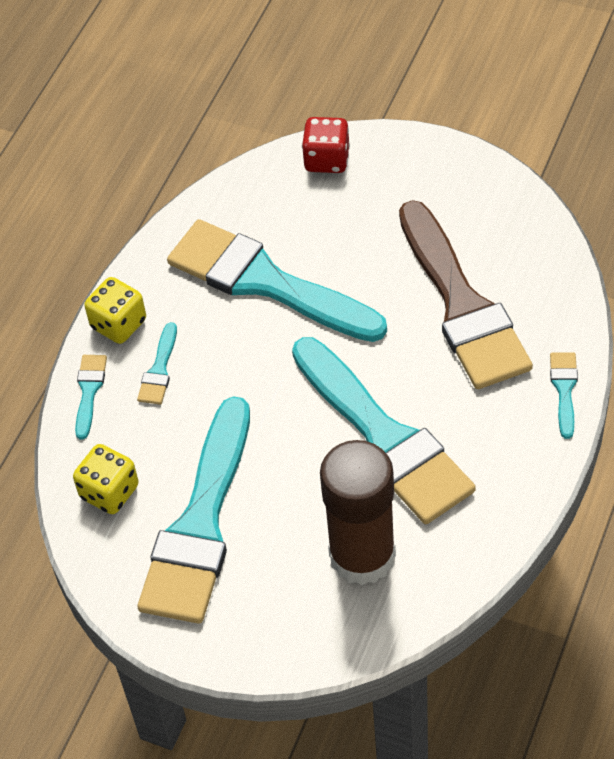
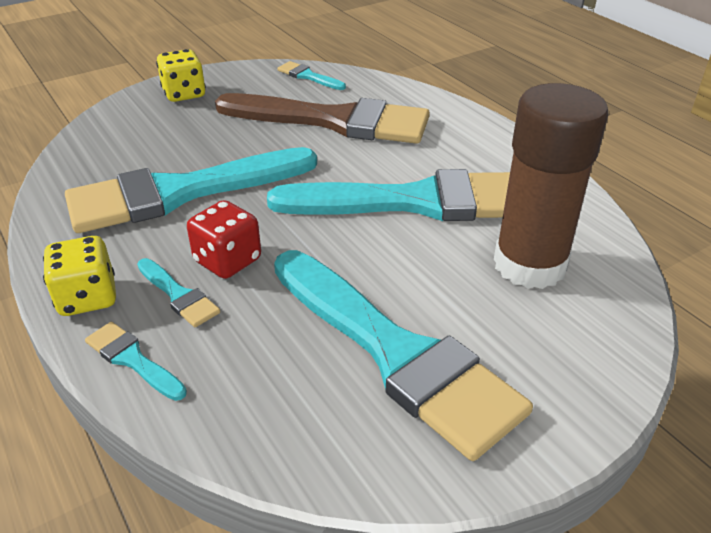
camera: 60 degrees left, 15 degrees down
yellow dice [73,444,139,514] -> yellow dice moved to [156,49,206,102]
red dice [302,117,350,173] -> red dice moved to [187,200,261,279]
turquoise brush [550,352,578,439] -> turquoise brush moved to [277,61,346,90]

